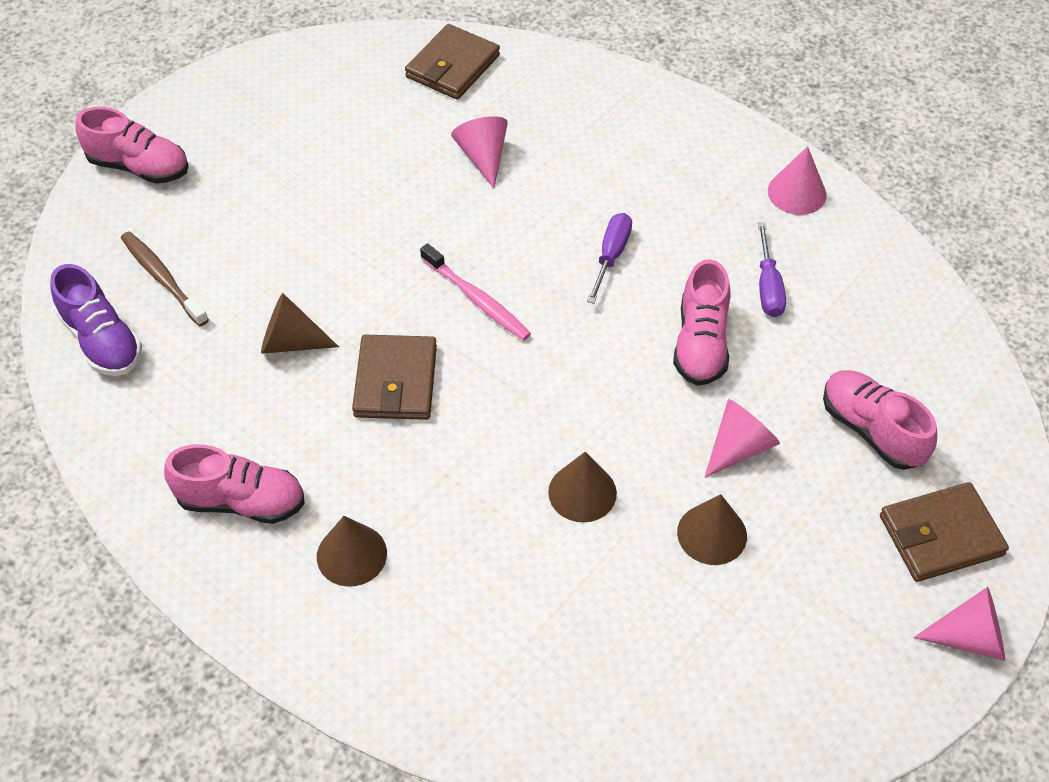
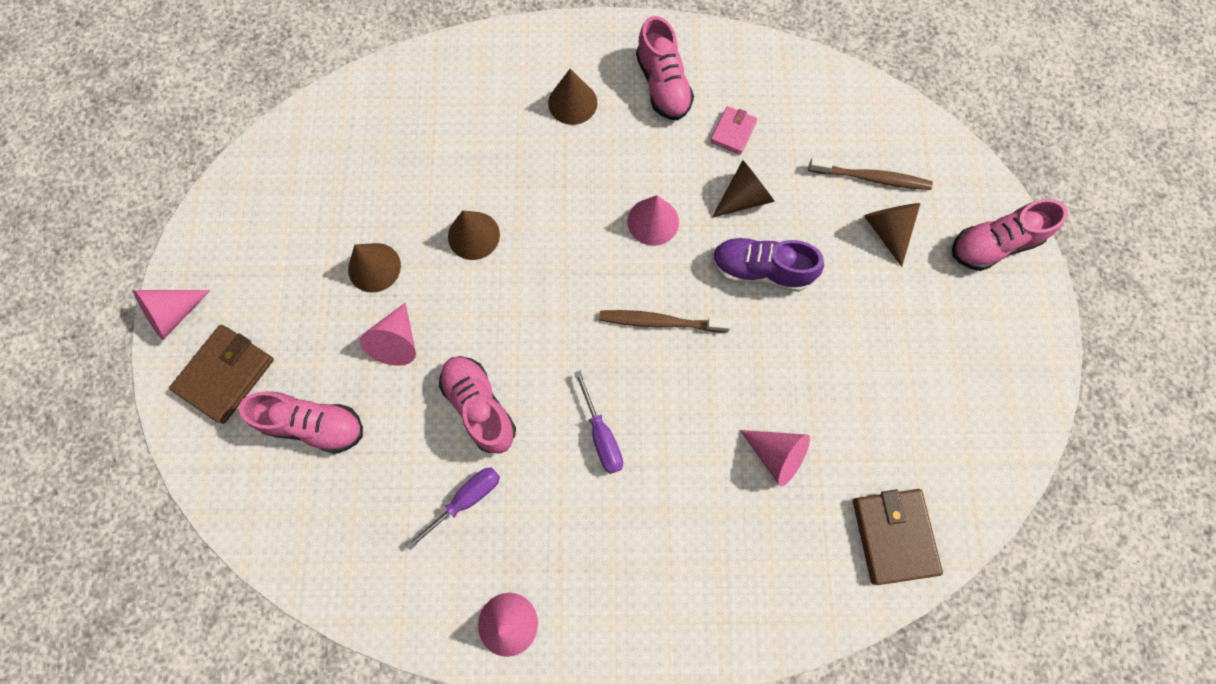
camera: 140 degrees right, 20 degrees up
purple shoe [50,264,142,376] -> purple shoe moved to [712,237,824,292]
pink shoe [164,444,305,524] -> pink shoe turned 75 degrees counterclockwise [636,16,694,120]
brown wallet [352,335,437,420] -> pink cone [627,195,679,246]
pink toothbrush [420,243,531,341] -> brown toothbrush [599,310,731,332]
purple screwdriver [758,222,786,317] -> purple screwdriver turned 90 degrees clockwise [406,467,500,550]
none -> pink wallet [710,106,757,155]
none -> brown cone [864,203,921,267]

